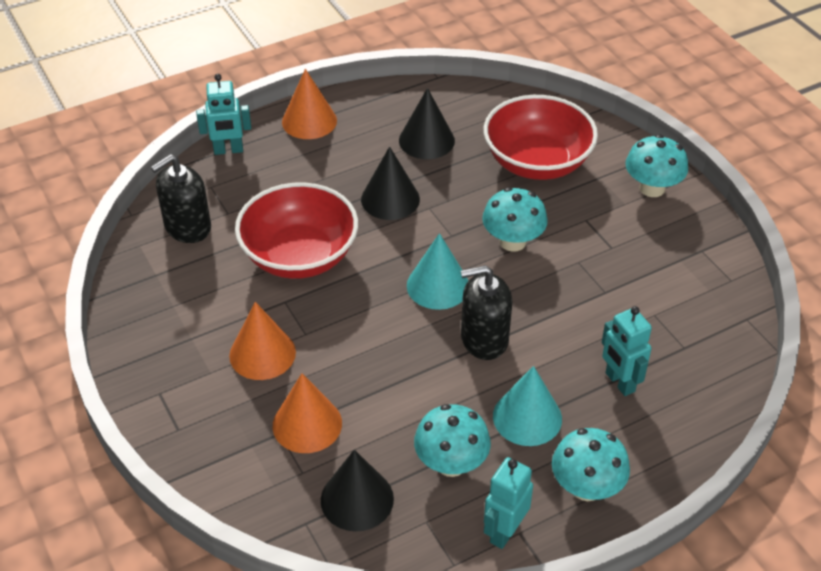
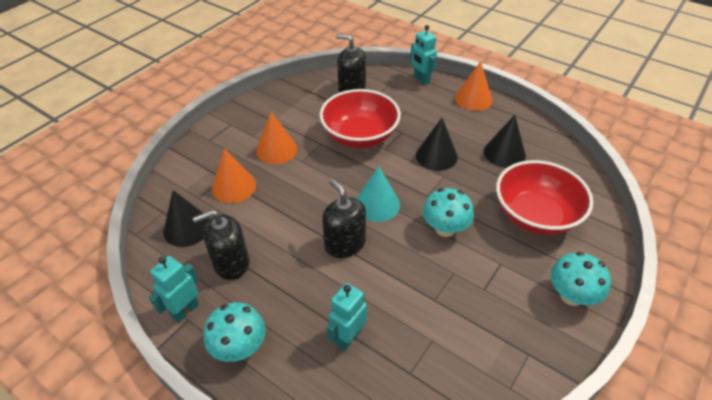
camera: 65 degrees right, 0 degrees up
turquoise mushroom [414,404,491,477] -> black soap dispenser [193,210,249,280]
turquoise robot [484,457,533,549] -> turquoise robot turned 60 degrees counterclockwise [149,256,199,323]
turquoise cone [493,366,562,446] -> none

